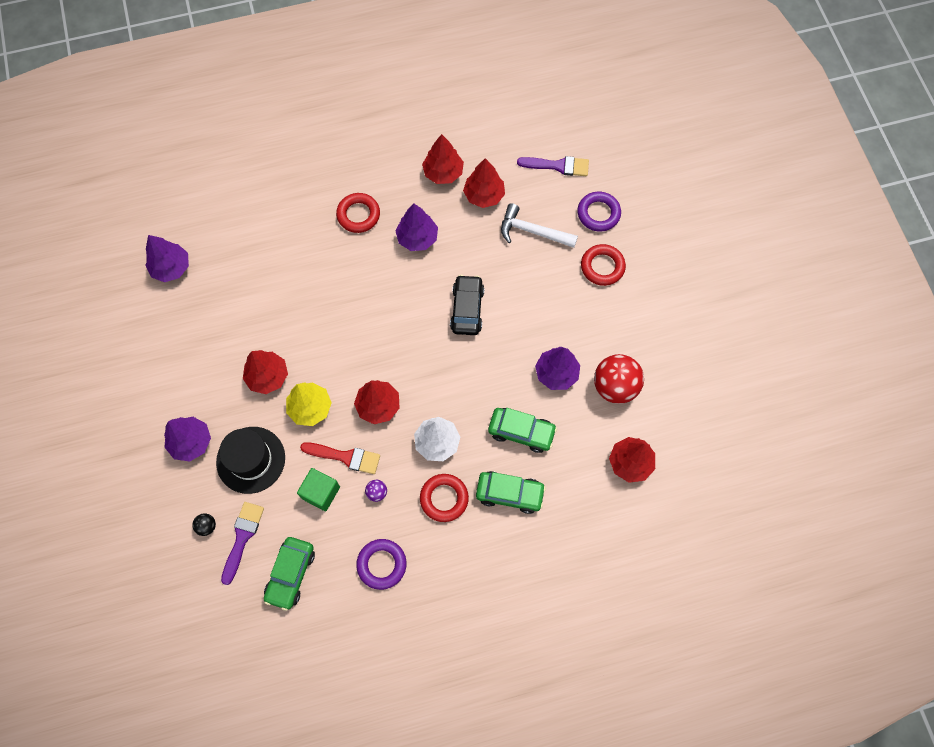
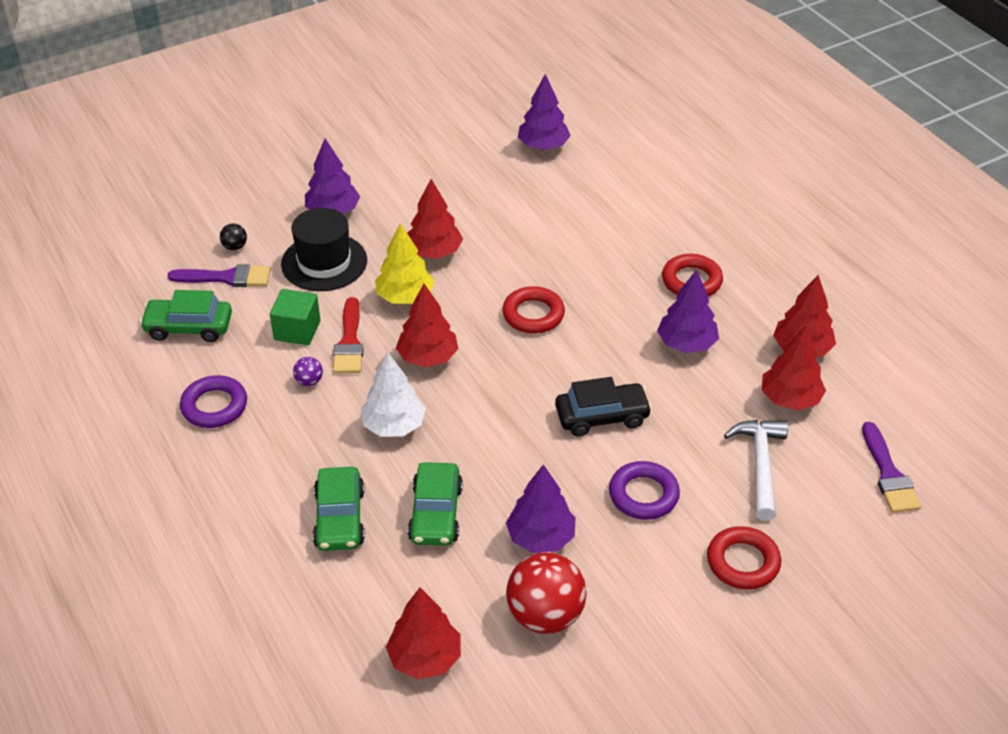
camera: 75 degrees right, 25 degrees down
red ring [420,474,469,522] -> red ring moved to [502,286,565,333]
purple ring [577,192,621,232] -> purple ring moved to [609,461,680,520]

